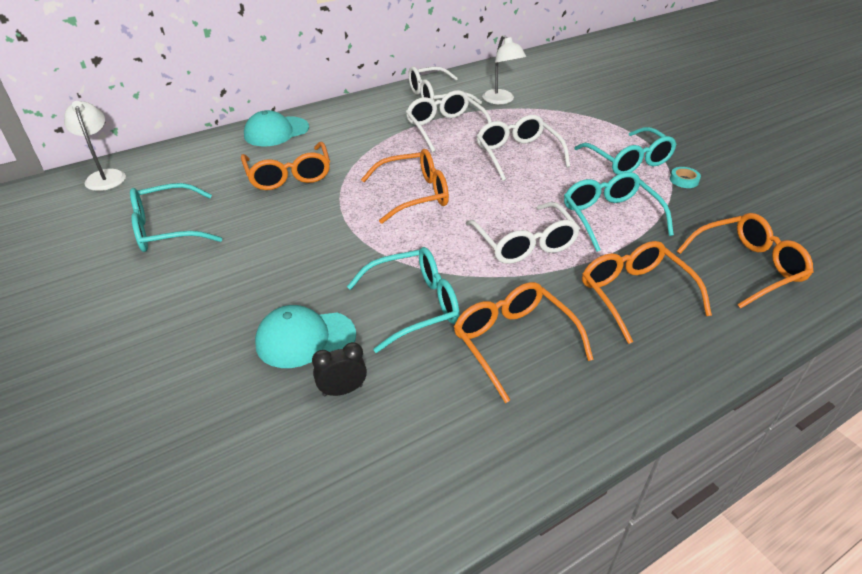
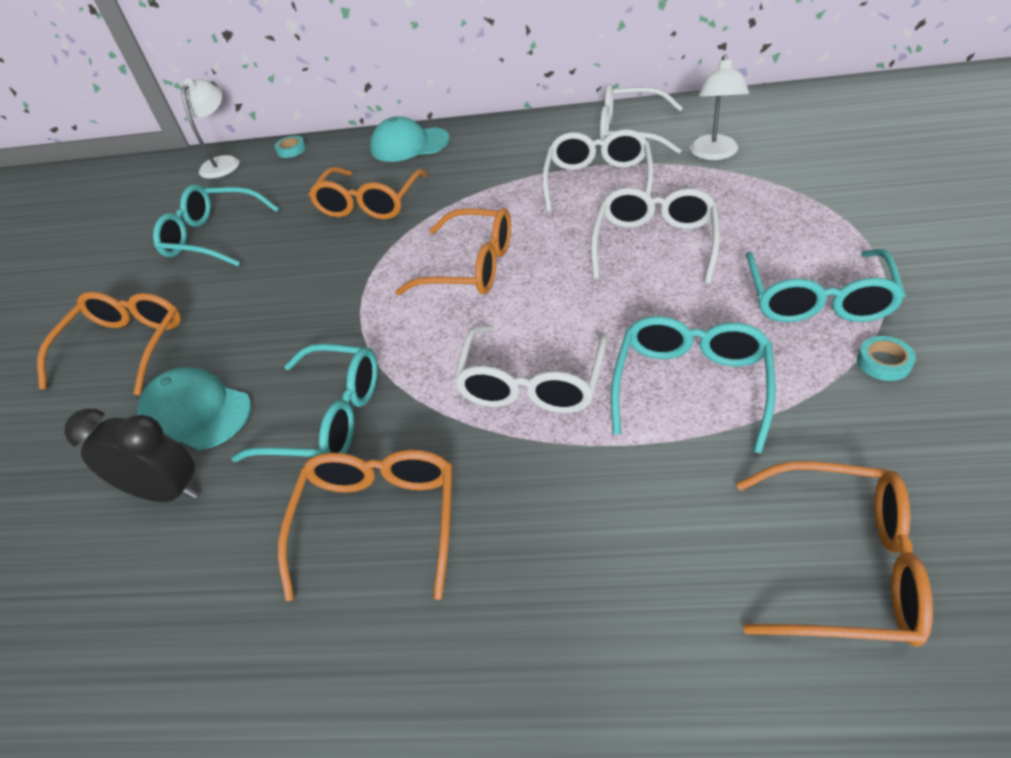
camera: 40 degrees right, 5 degrees up
black clock [312,342,367,397] -> black clock [64,408,199,502], size x1.56
orange glasses [582,241,712,344] -> orange glasses moved to [37,292,181,395]
none -> turquoise tape [274,136,306,158]

